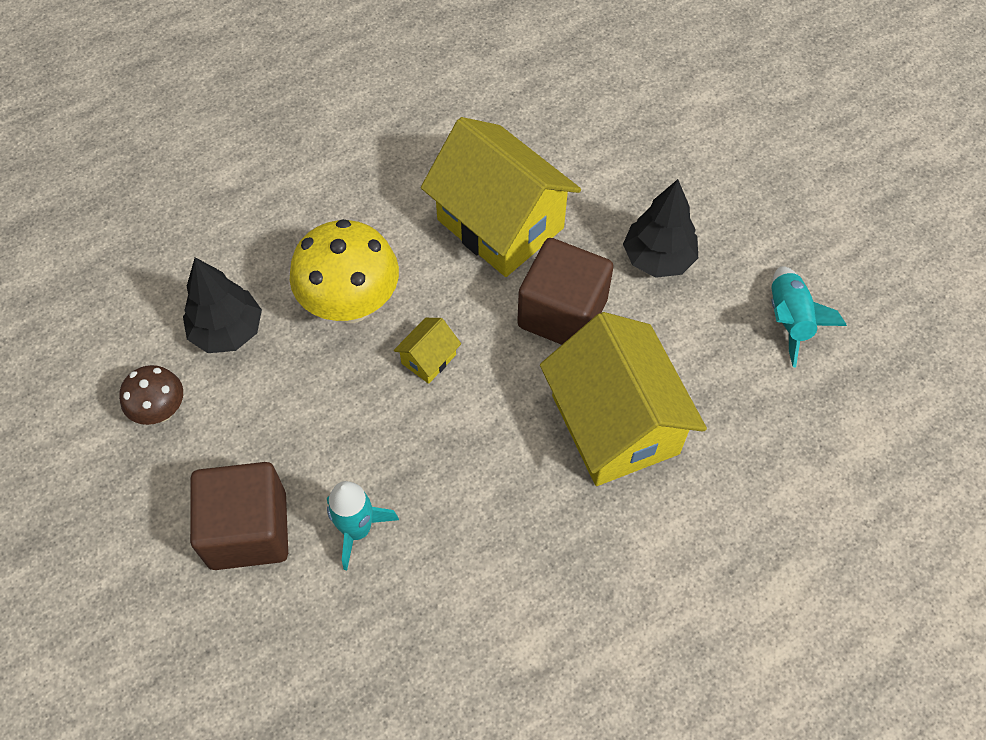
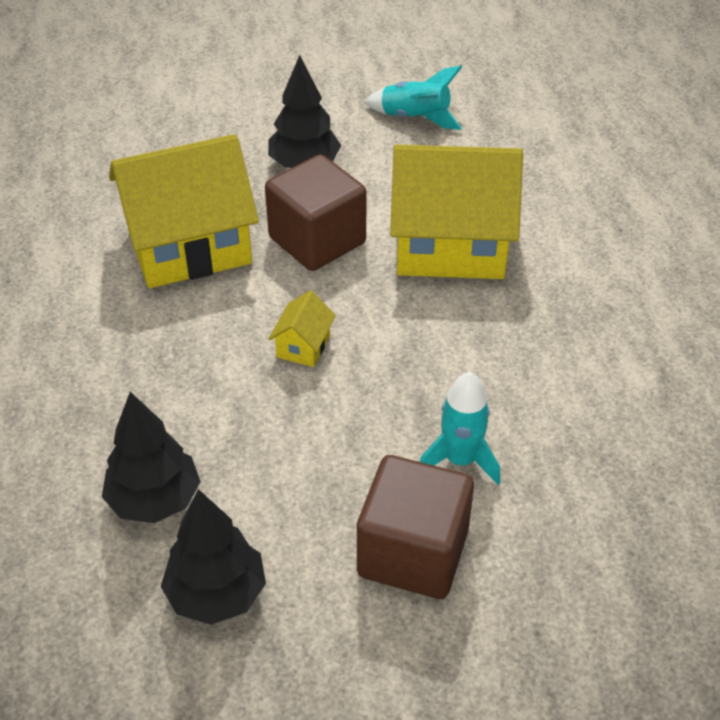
camera: 65 degrees left, 15 degrees down
brown mushroom [119,365,183,425] -> black tree [161,489,266,625]
yellow mushroom [290,219,399,323] -> none
yellow house [394,318,461,384] -> yellow house turned 45 degrees clockwise [269,291,336,367]

